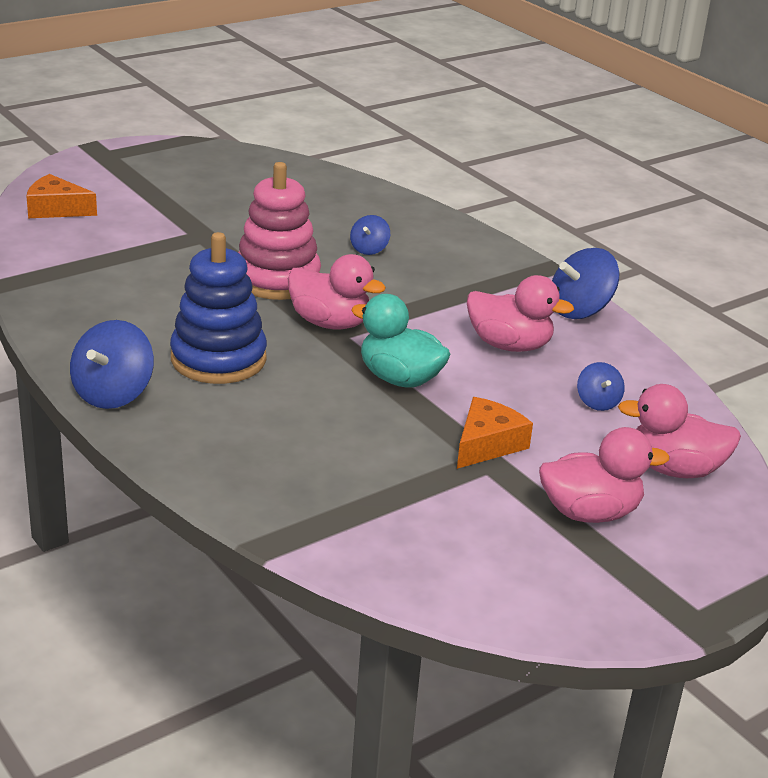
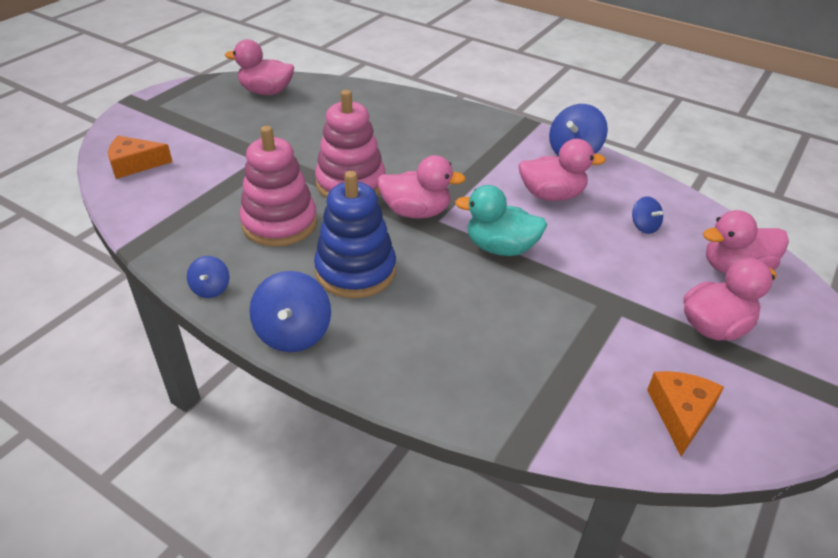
camera: 20 degrees left, 10 degrees up
blue spinning top [350,215,390,255] -> blue spinning top moved to [187,256,229,298]
orange cheese [457,397,533,469] -> orange cheese moved to [647,371,724,457]
none -> pink duck [225,39,294,95]
none -> pink stacking toy [240,126,317,247]

